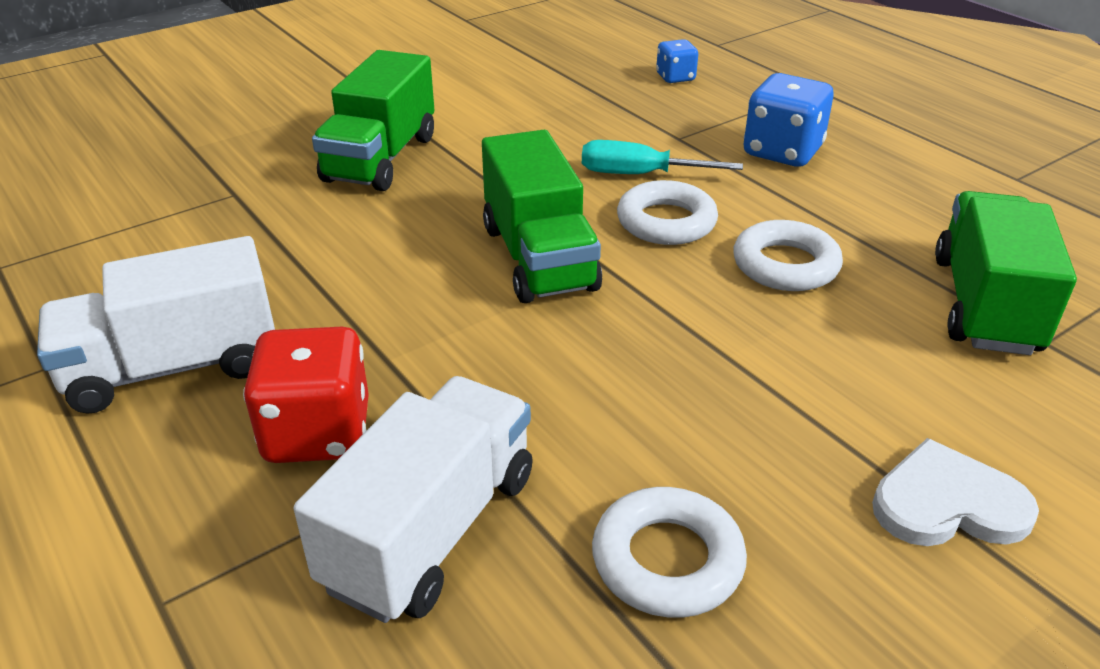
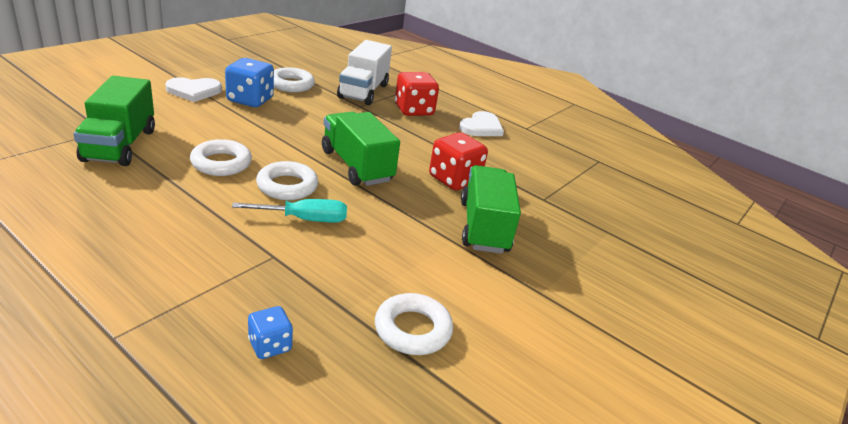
camera: 160 degrees right, 5 degrees down
white truck [37,236,275,414] -> white heart [459,111,504,136]
blue dice [743,73,833,167] -> blue dice moved to [225,58,274,107]
none -> white ring [375,293,453,355]
none -> red dice [429,132,488,190]

